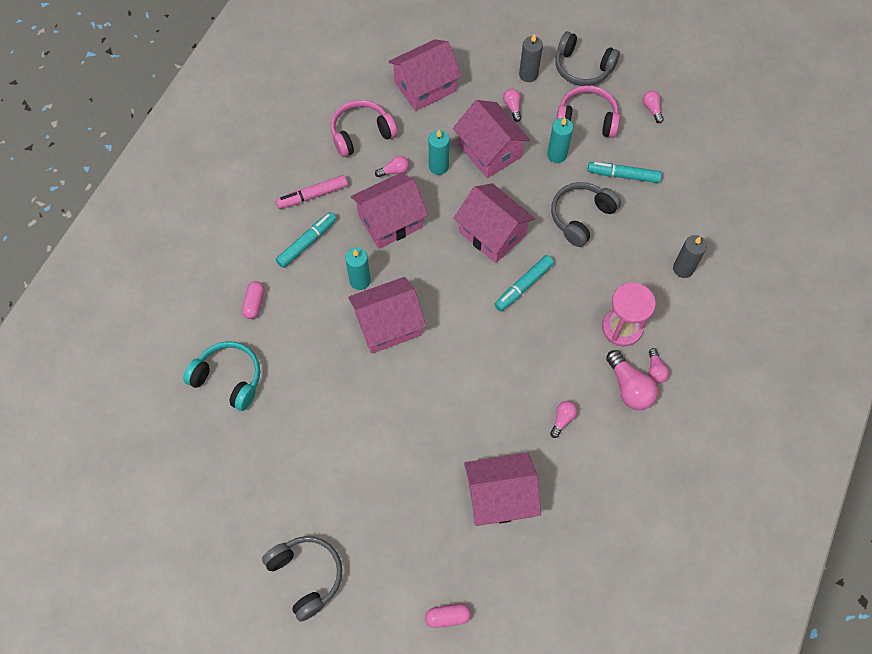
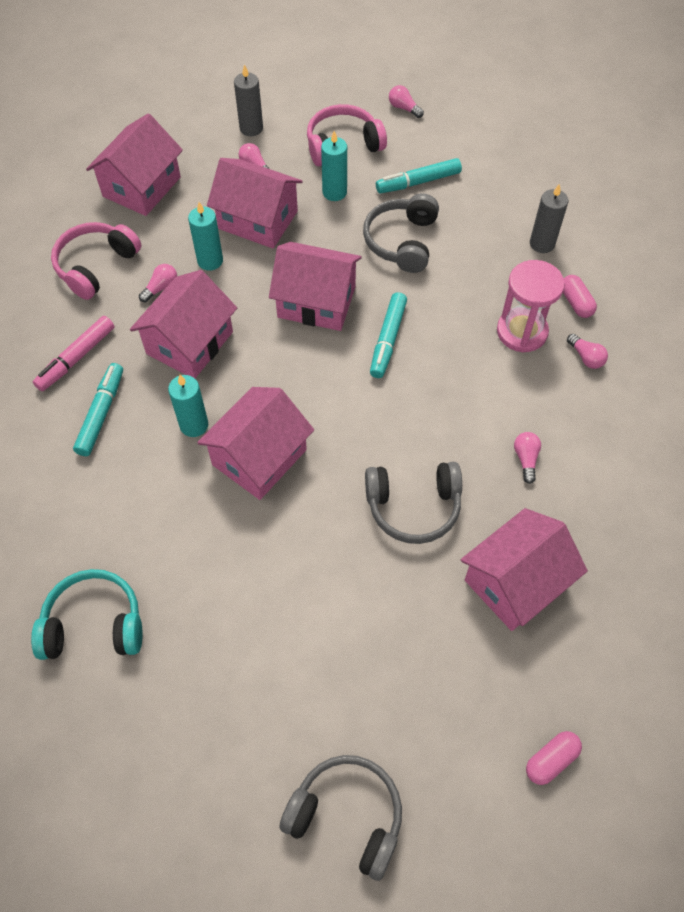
camera: 30 degrees left, 5 degrees down
pink capsule [242,281,264,319] -> pink capsule moved to [563,275,597,318]
grey headphones [555,31,620,86] -> grey headphones moved to [365,462,462,544]
pink light bulb [606,350,658,410] -> none

